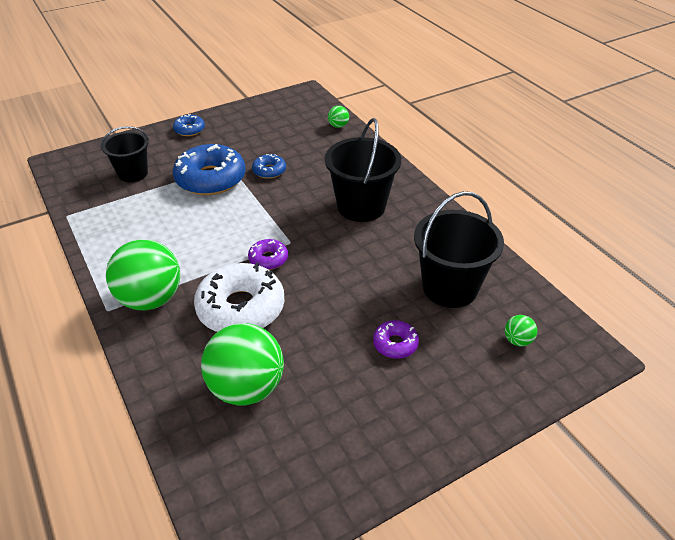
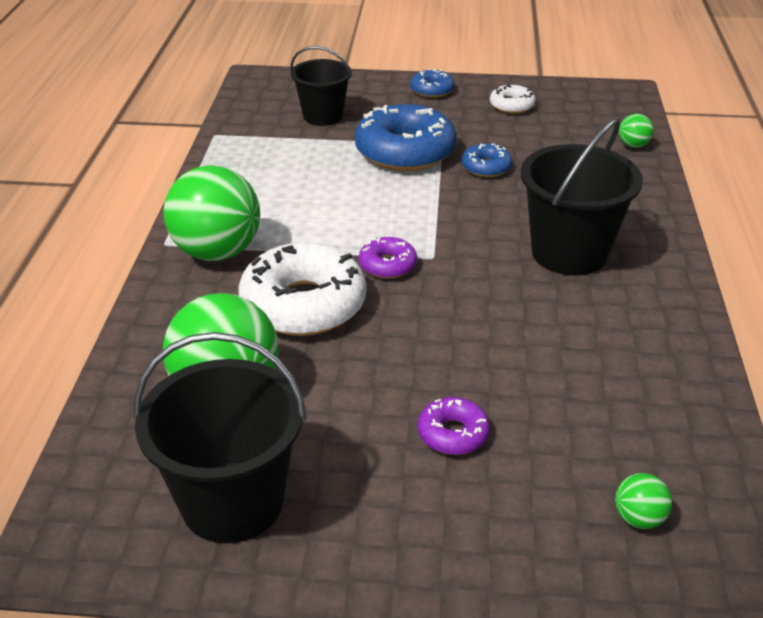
camera: 35 degrees right, 5 degrees down
black bucket [414,191,504,308] -> black bucket moved to [134,332,306,543]
none -> white donut [490,85,536,114]

